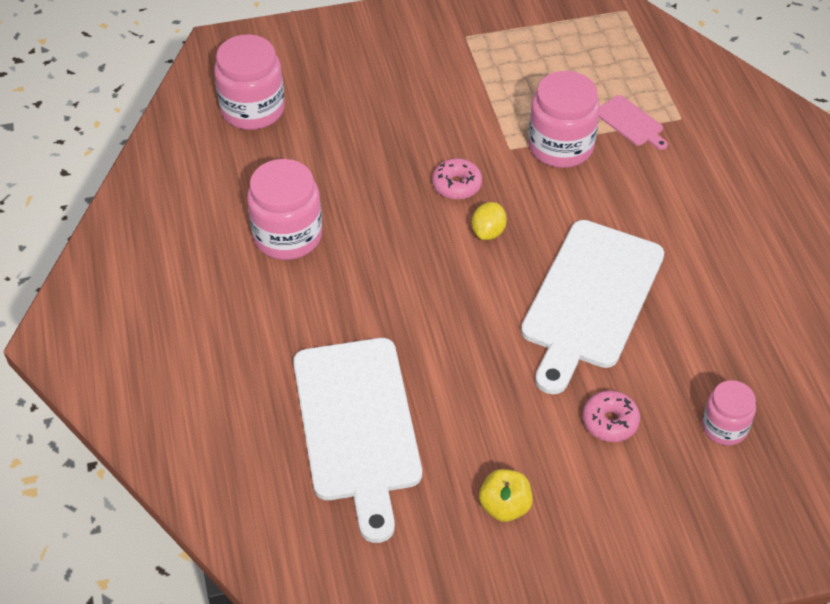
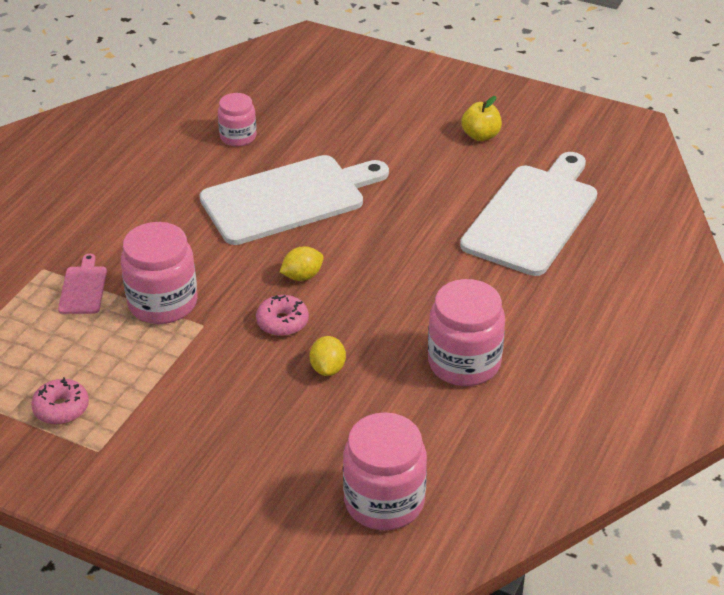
camera: 140 degrees left, 10 degrees down
pink donut [582,391,640,442] -> pink donut moved to [31,377,89,425]
pink jar [702,380,756,445] -> pink jar moved to [218,93,257,146]
none -> yellow lemon [309,336,346,376]

